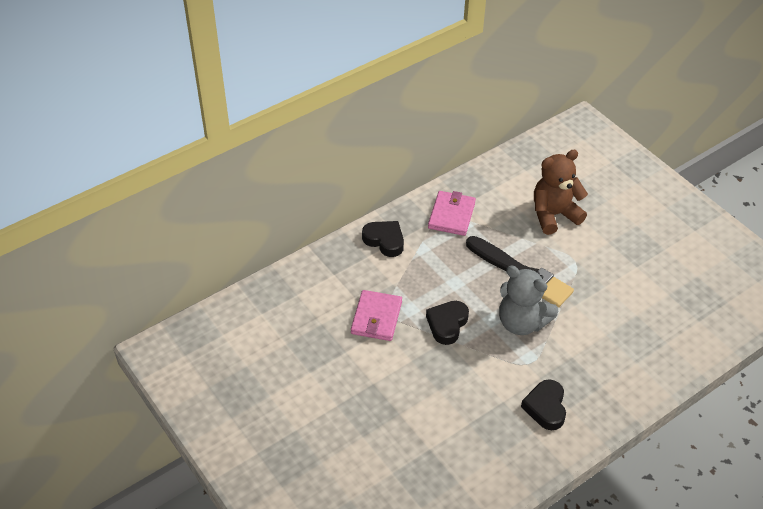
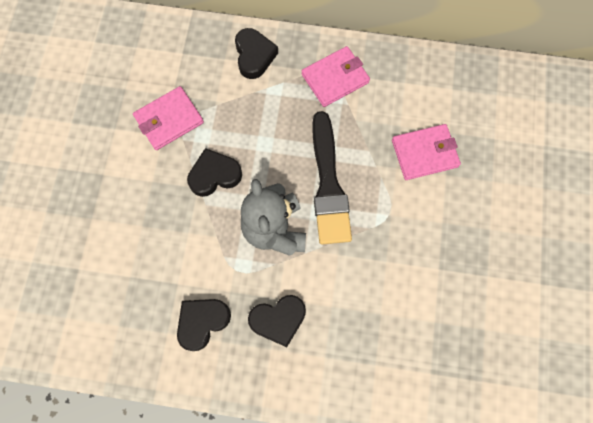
camera: 45 degrees right, 25 degrees up
brown teddy bear [534,150,588,235] -> pink wallet [392,124,461,180]
none -> black heart [248,295,306,347]

